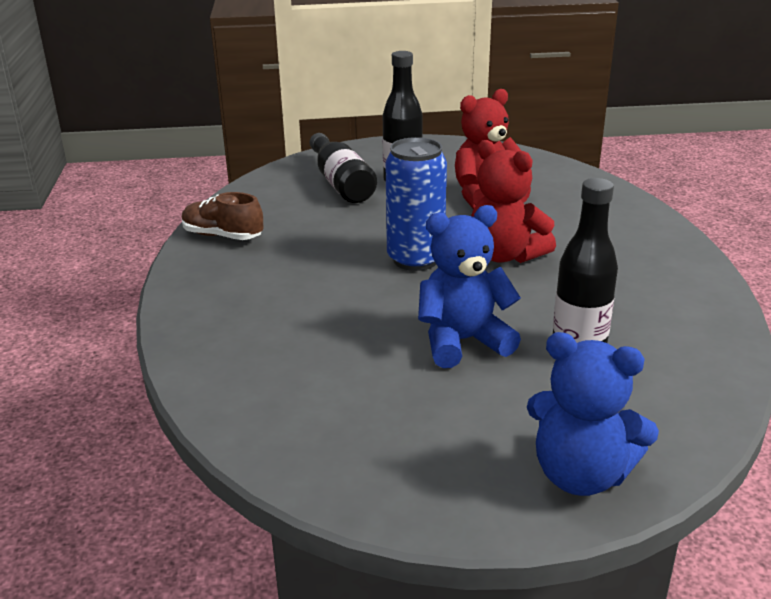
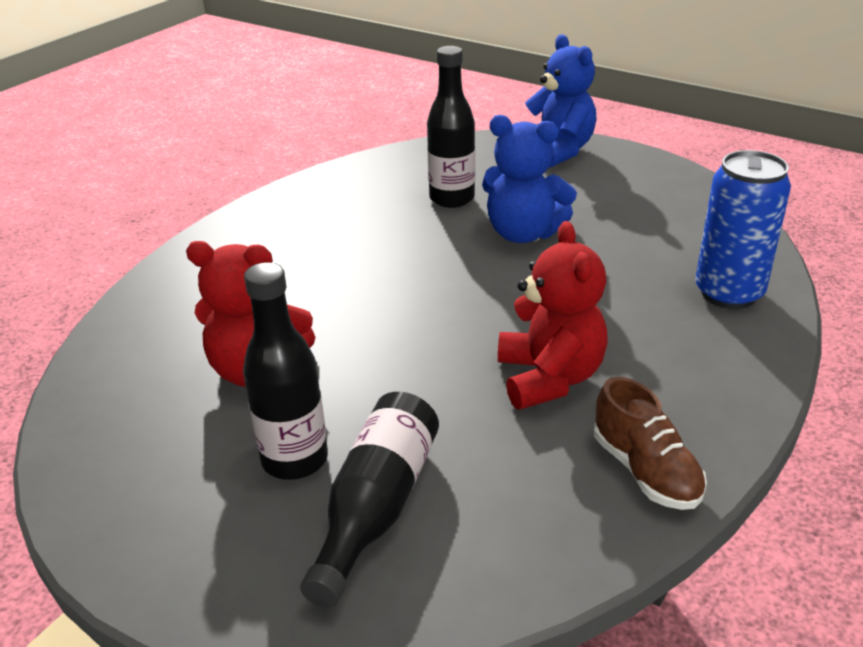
camera: 140 degrees left, 5 degrees up
blue can [385,137,447,271] -> blue can moved to [695,150,791,309]
red teddy bear [471,140,556,263] -> red teddy bear moved to [498,221,608,410]

